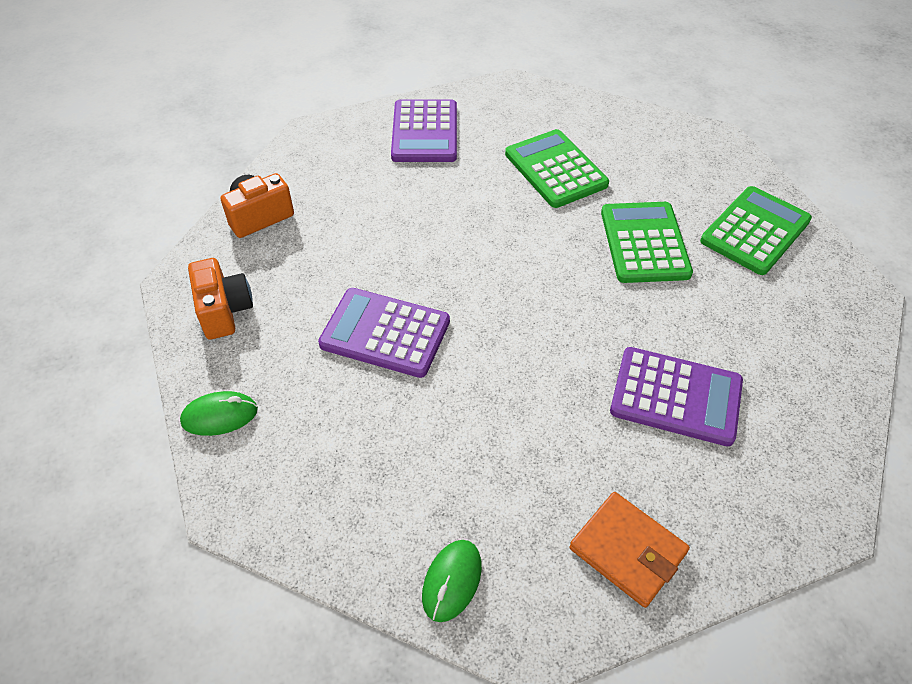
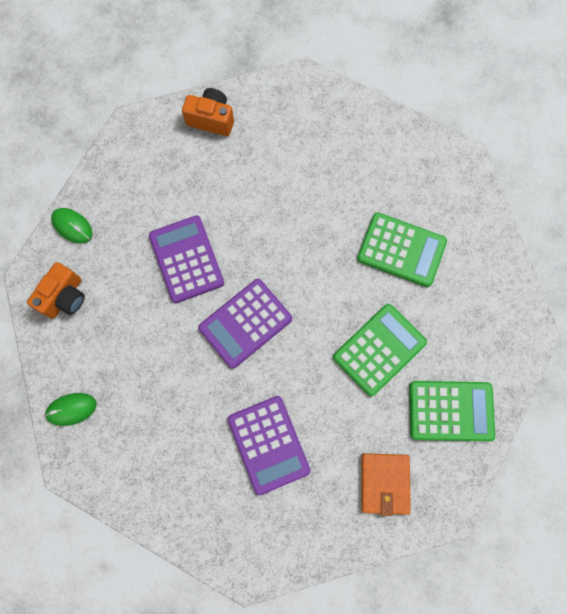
camera: 50 degrees right, 25 degrees up
orange camera [188,258,253,340] -> orange camera moved to [27,262,85,319]
purple calculator [391,99,457,162] -> purple calculator moved to [198,279,292,369]
green calculator [505,129,609,208] -> green calculator turned 90 degrees clockwise [357,212,447,287]
orange wallet [569,492,690,608] -> orange wallet moved to [361,453,411,516]

